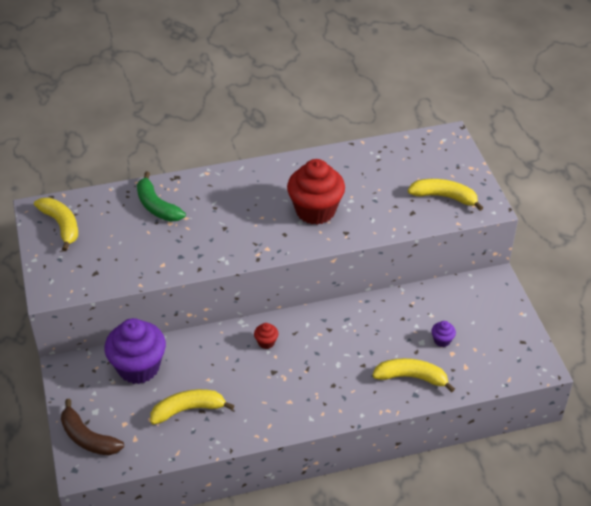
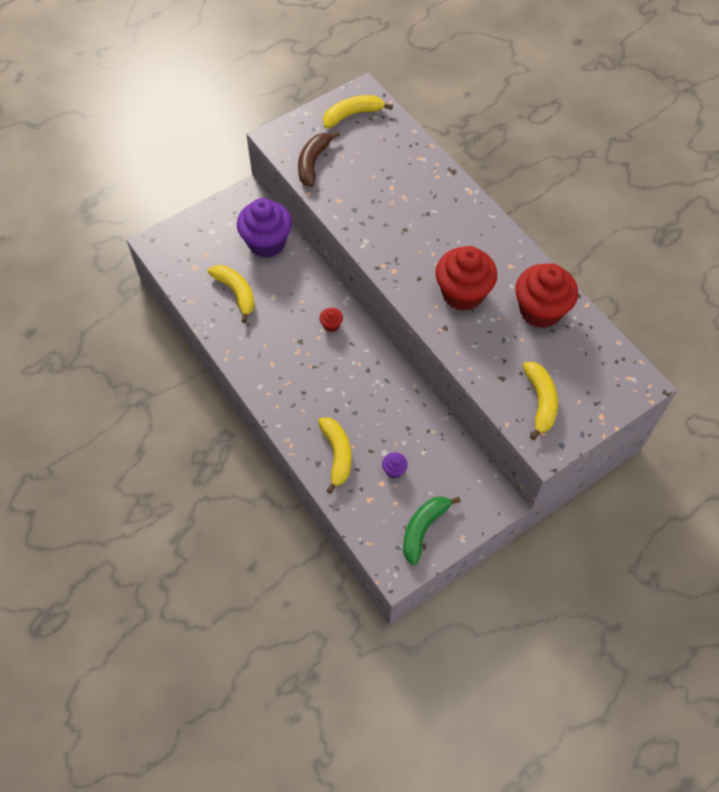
camera: 70 degrees right, 15 degrees up
yellow banana [34,198,78,251] -> yellow banana turned 150 degrees counterclockwise [323,95,393,128]
brown banana [61,399,124,456] -> brown banana moved to [298,131,340,187]
green banana [137,172,186,222] -> green banana moved to [403,496,461,565]
none -> red cupcake [515,263,578,328]

